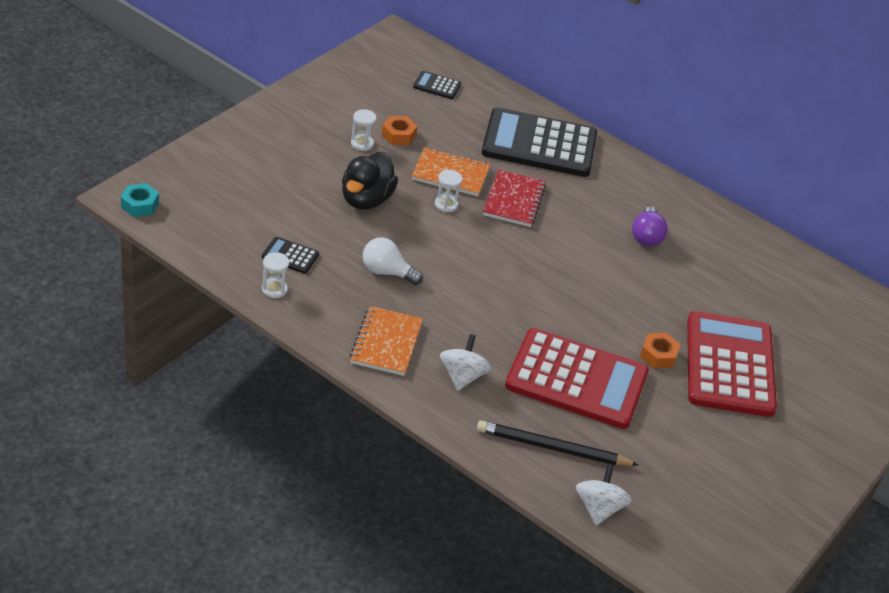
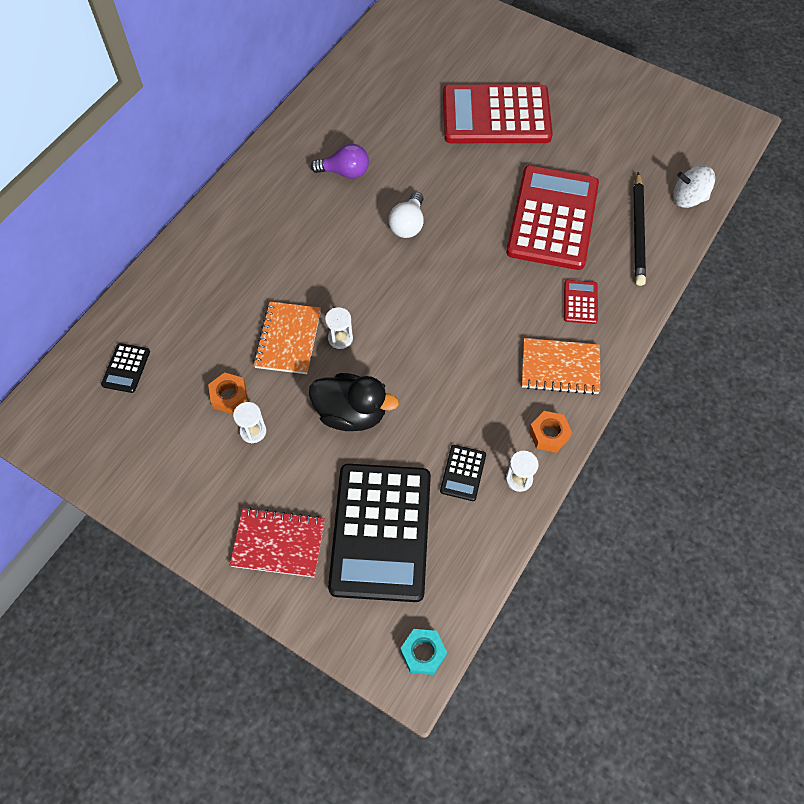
camera: 90 degrees left, 20 degrees up
white light bulb [363,237,423,285] -> white light bulb moved to [389,192,424,238]
white spinning top [440,334,492,391] -> red calculator [564,280,598,324]
black calculator [482,108,597,177] -> black calculator moved to [328,464,431,602]
red notebook [483,169,546,227] -> red notebook moved to [230,507,325,577]
orange nut [640,333,681,369] -> orange nut moved to [529,411,572,453]

